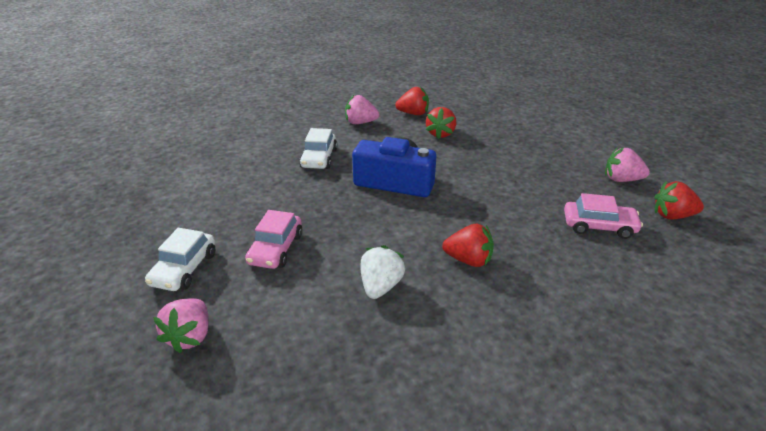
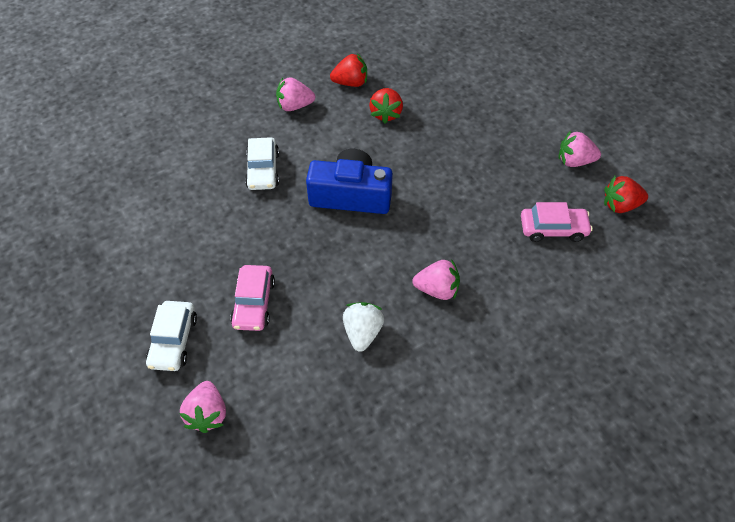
camera: 10 degrees left, 20 degrees up
red strawberry [442,224,494,267] -> pink strawberry [412,259,460,300]

